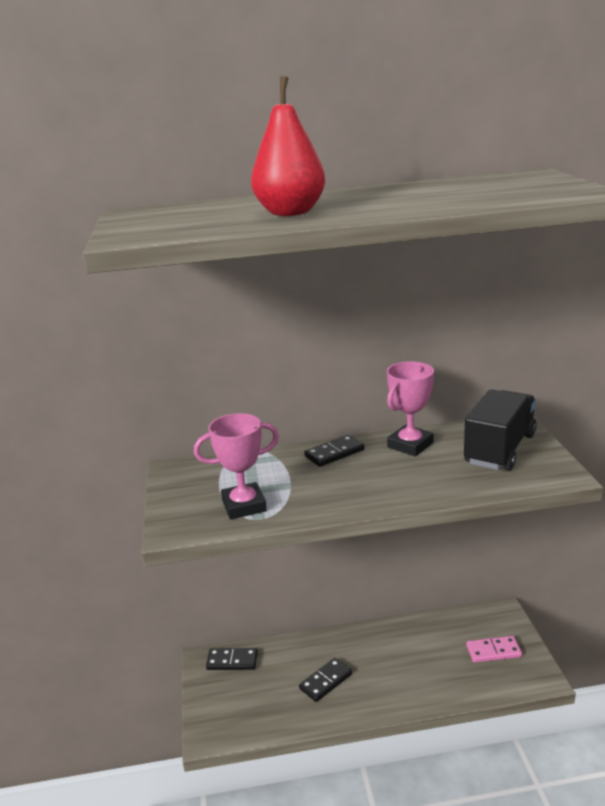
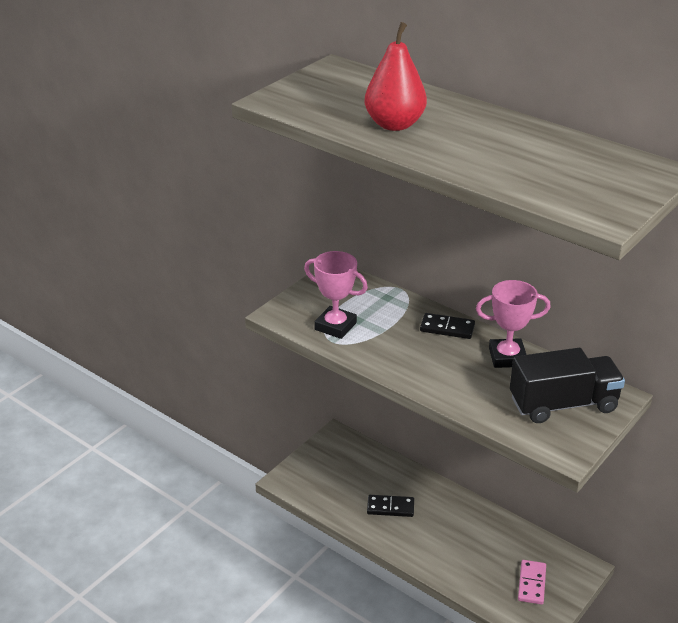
camera: 45 degrees right, 10 degrees up
black domino [206,648,258,670] -> none
pink domino [466,636,522,663] -> pink domino turned 60 degrees clockwise [518,560,546,605]

